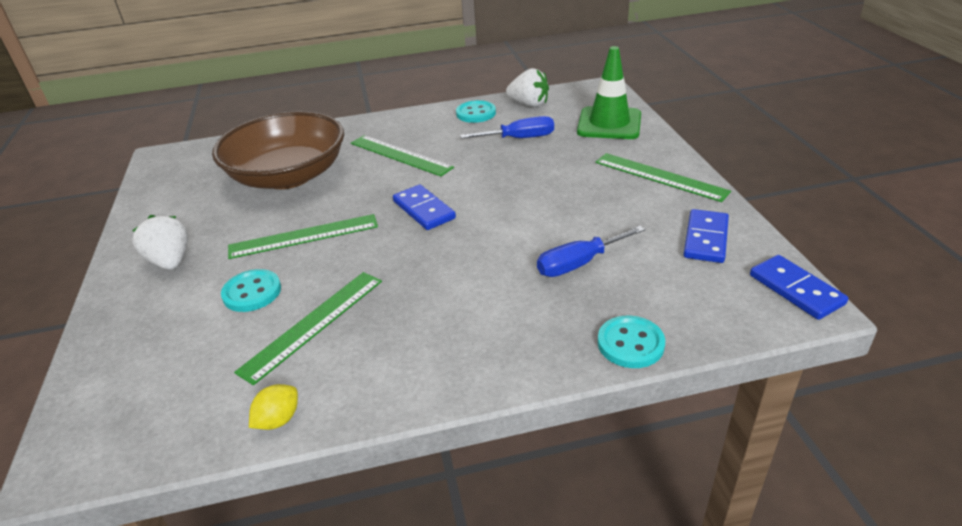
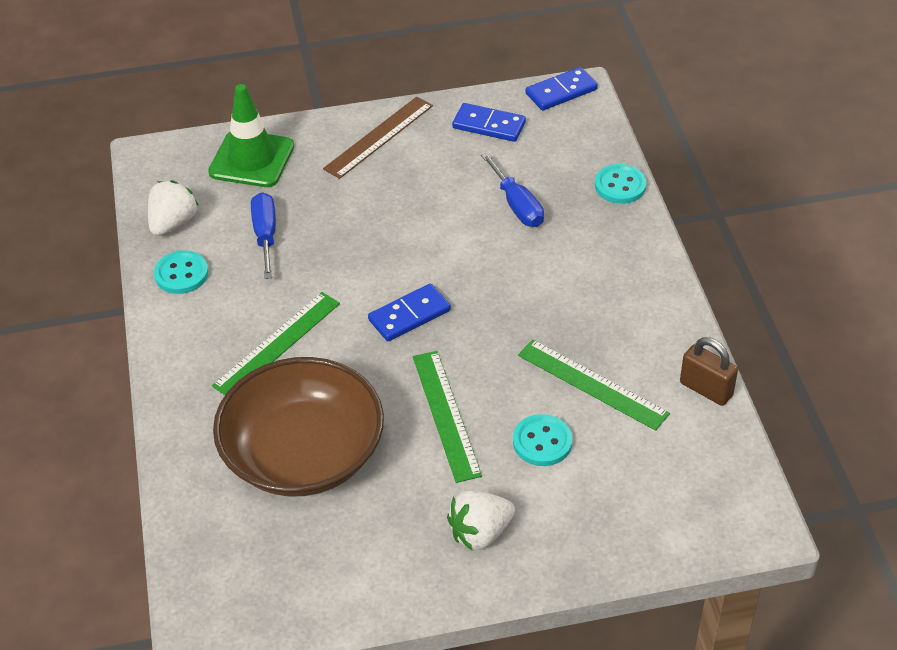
camera: 90 degrees left, 10 degrees up
yellow lemon [249,384,298,430] -> brown padlock [680,337,738,406]
green ruler [595,153,731,202] -> brown ruler [323,97,433,179]

